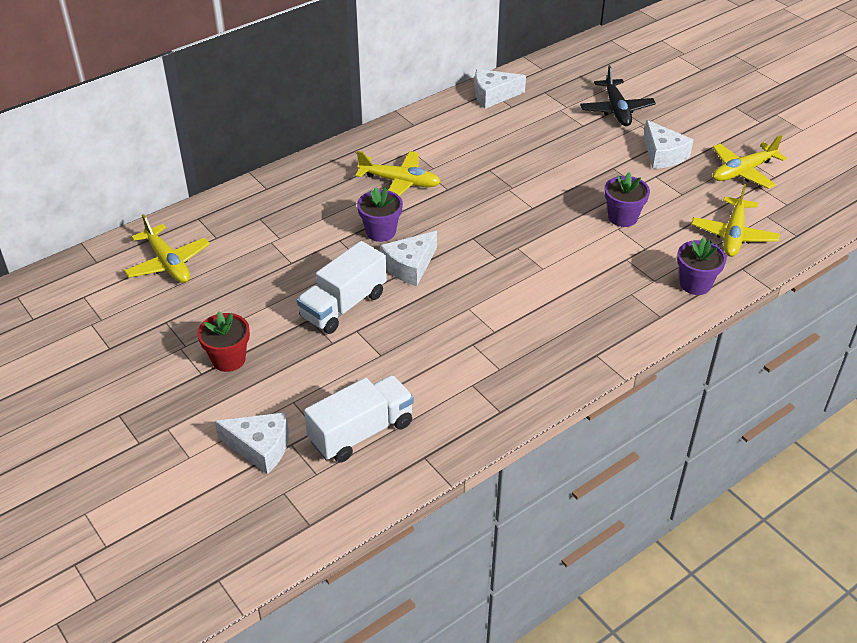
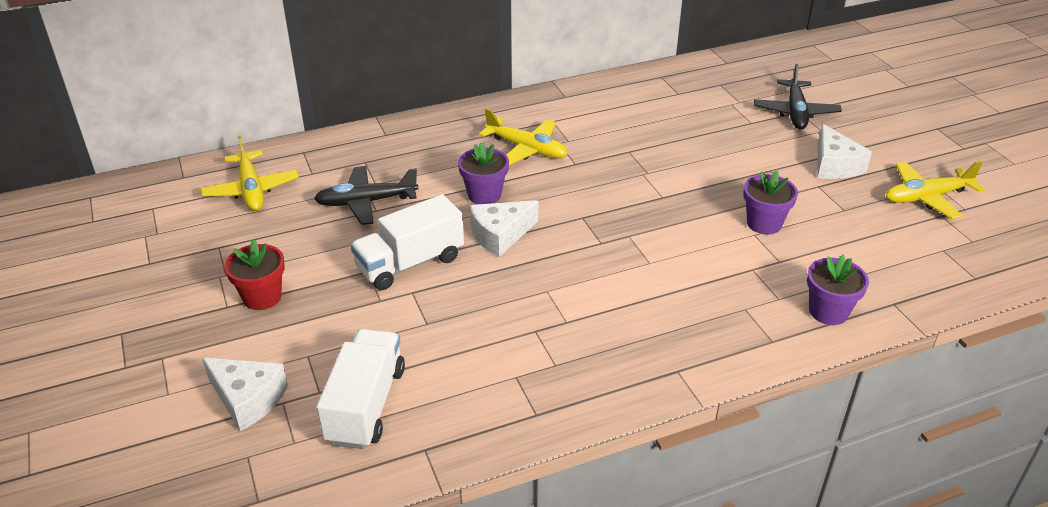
camera: 15 degrees right, 5 degrees down
white truck [304,375,414,463] -> white truck turned 60 degrees counterclockwise [317,329,405,449]
white cheese [475,69,526,109] -> none
yellow plane [691,184,780,257] -> none
none -> black plane [314,166,419,225]

